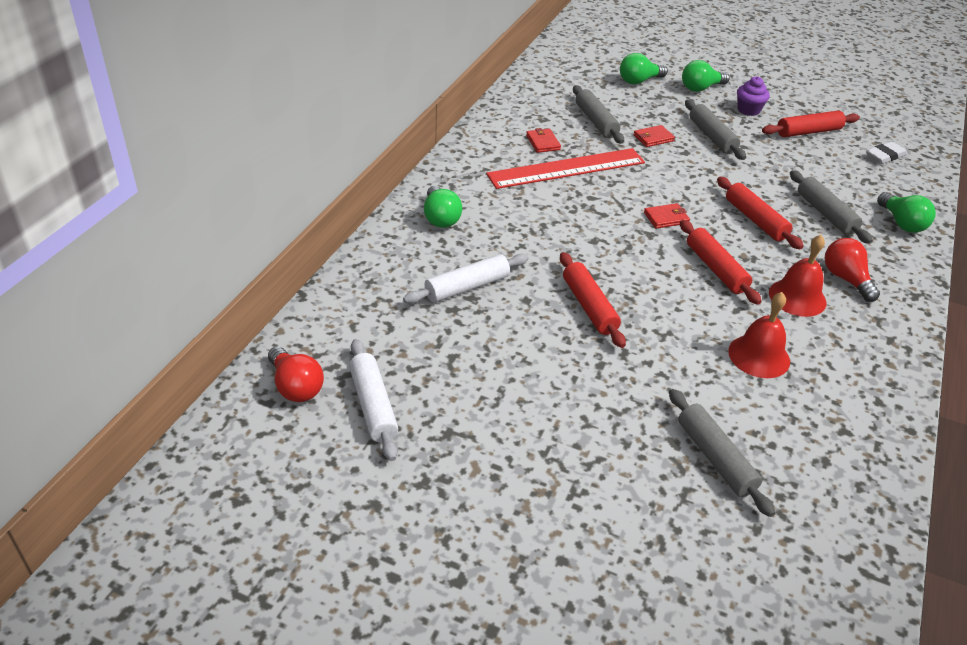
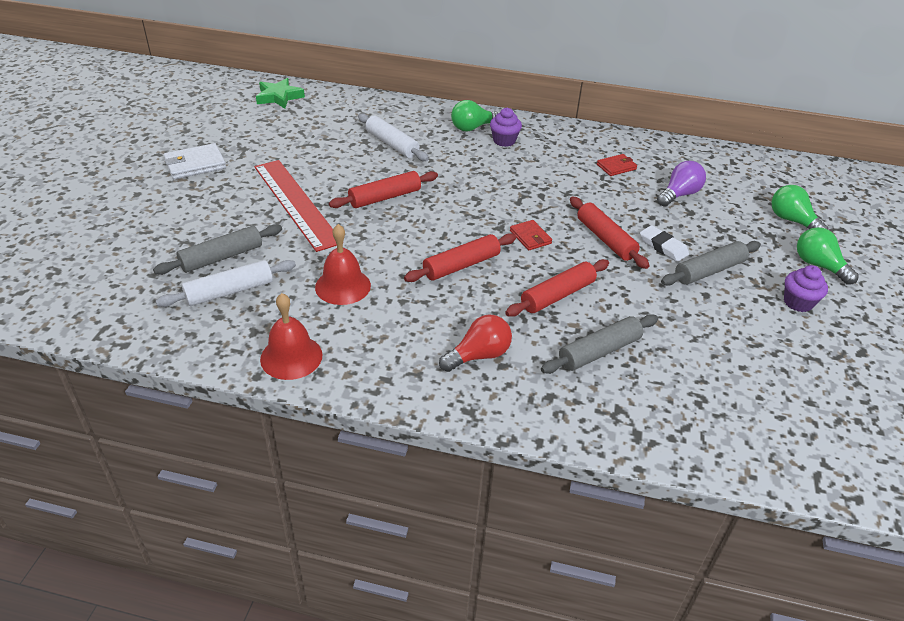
camera: 80 degrees right, 0 degrees up
red light bulb [268,346,324,402] -> green star [256,78,305,108]
white rolling pin [349,339,398,461] -> white rolling pin moved to [156,260,296,307]
red ruler [486,148,645,189] -> red ruler moved to [254,160,337,252]
grey rolling pin [573,85,624,144] -> purple light bulb [657,161,706,207]
red wallet [633,125,675,147] -> none
red rolling pin [762,110,860,137] -> red rolling pin moved to [570,197,650,269]
red bell [769,235,827,317] -> red bell moved to [260,293,322,380]
white eraser [866,141,907,164] -> white eraser moved to [640,225,689,262]
green light bulb [877,192,936,233] -> none
none -> white wallet [164,143,226,179]
none -> purple cupcake [490,108,522,147]

